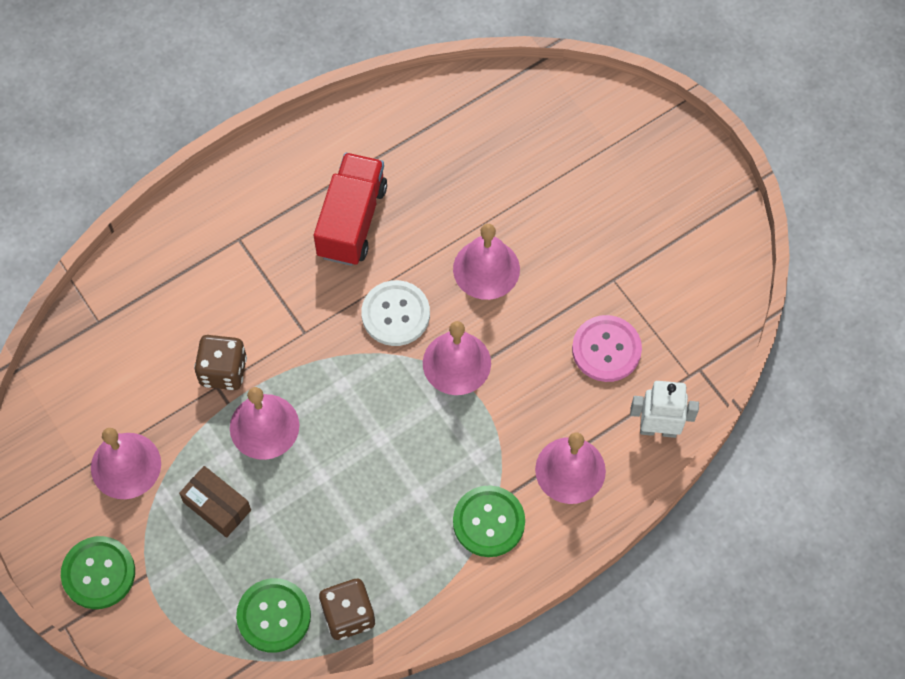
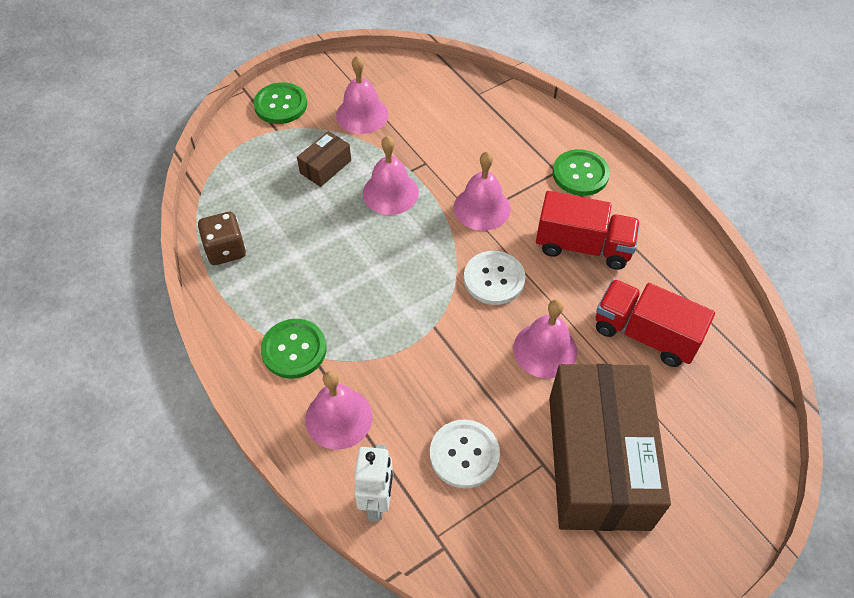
camera: 90 degrees right, 10 degrees down
brown dice [194,335,247,390] -> none
green button [236,578,311,653] -> green button moved to [553,149,610,196]
pink bell [423,321,491,395] -> pink bell moved to [454,152,511,231]
pink button [572,315,642,382] -> white button [430,420,500,488]
none -> brown box [549,364,671,531]
none -> red truck [596,279,715,367]

